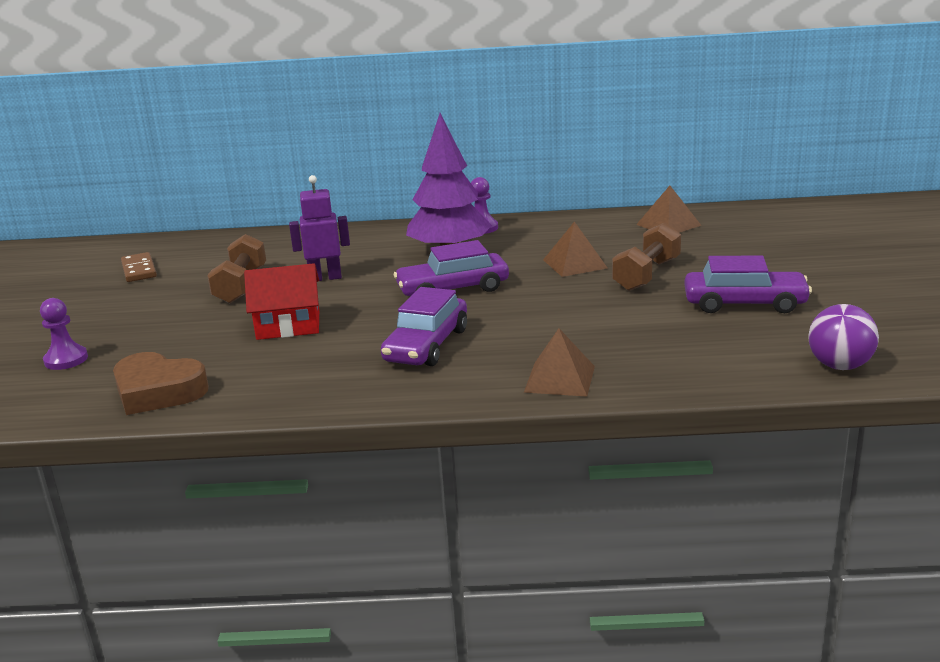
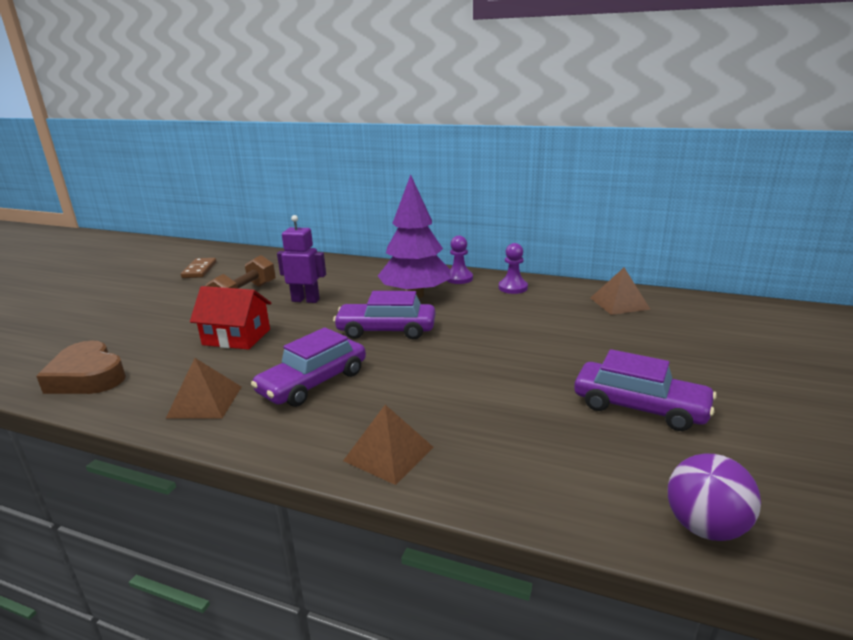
camera: 20 degrees right, 0 degrees up
purple pawn [40,298,88,370] -> purple pawn moved to [499,243,528,294]
brown pyramid [543,221,607,277] -> brown pyramid moved to [166,358,241,418]
brown dumbbell [612,223,681,291] -> none

